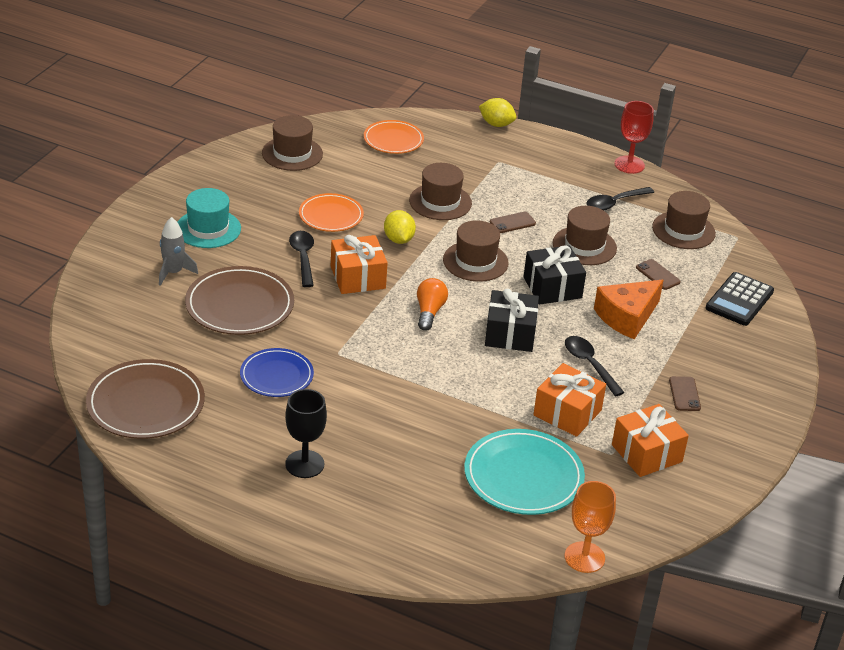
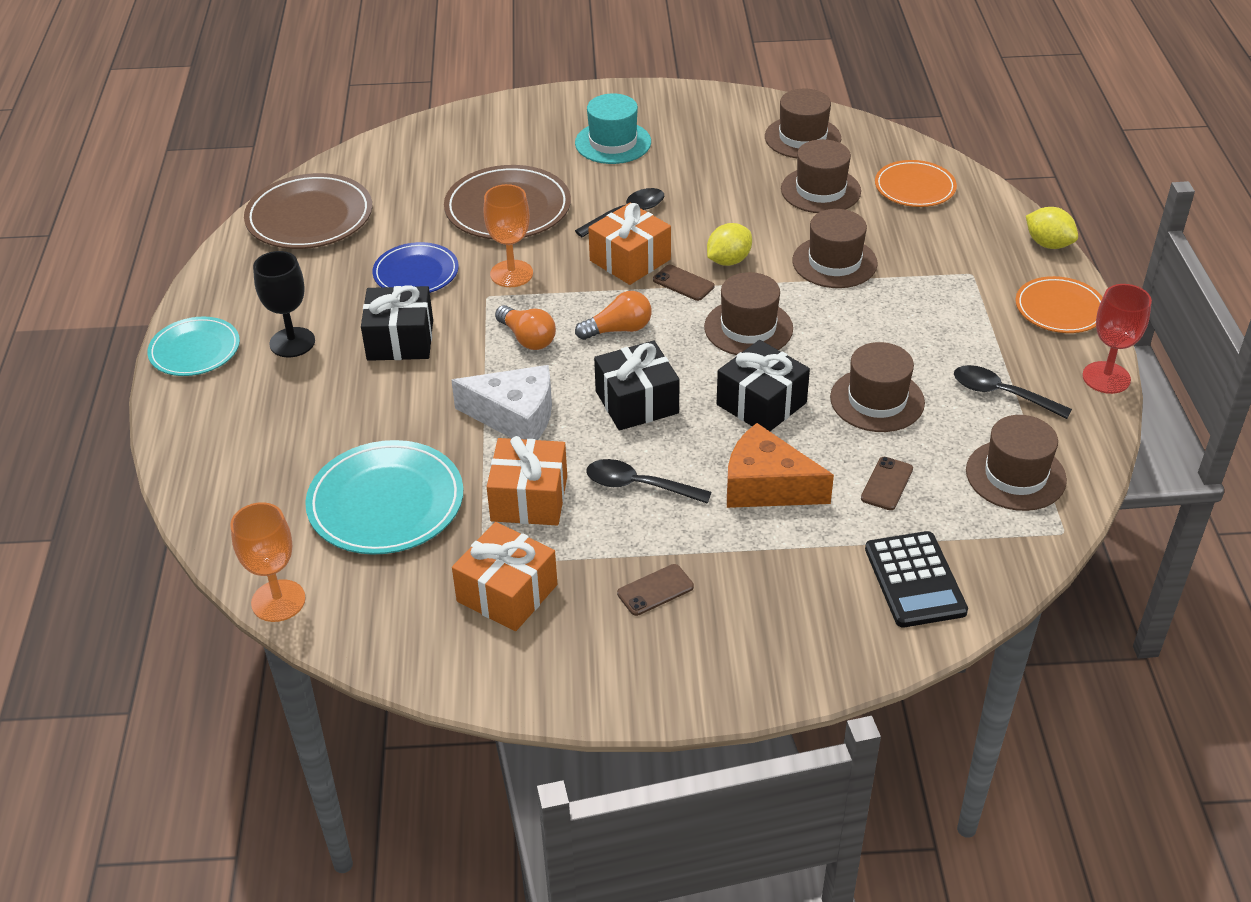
camera: 65 degrees right, 5 degrees up
grey rocket [159,217,198,286] -> none
orange plate [299,193,364,232] -> orange plate moved to [1016,276,1103,333]
yellow lemon [479,98,517,127] -> yellow lemon turned 45 degrees counterclockwise [1026,207,1078,249]
brown phone [490,212,536,233] -> brown phone moved to [653,265,714,301]
black spoon [565,336,625,397] -> black spoon turned 105 degrees counterclockwise [586,459,712,504]
black calculator [706,272,774,326] -> black calculator turned 105 degrees counterclockwise [865,531,968,627]
none -> turquoise plate [147,317,240,376]
none -> black gift [361,285,433,361]
none -> white cheese [451,365,552,440]
none -> orange goblet [484,184,533,287]
none -> orange light bulb [495,305,556,350]
none -> brown hat [781,139,861,213]

